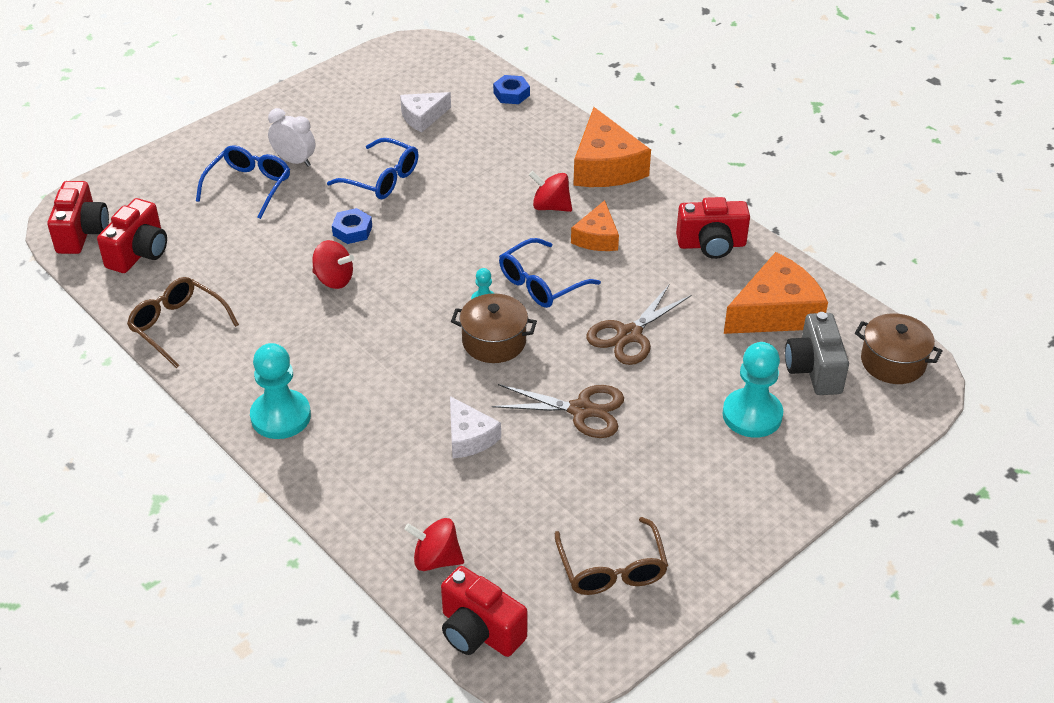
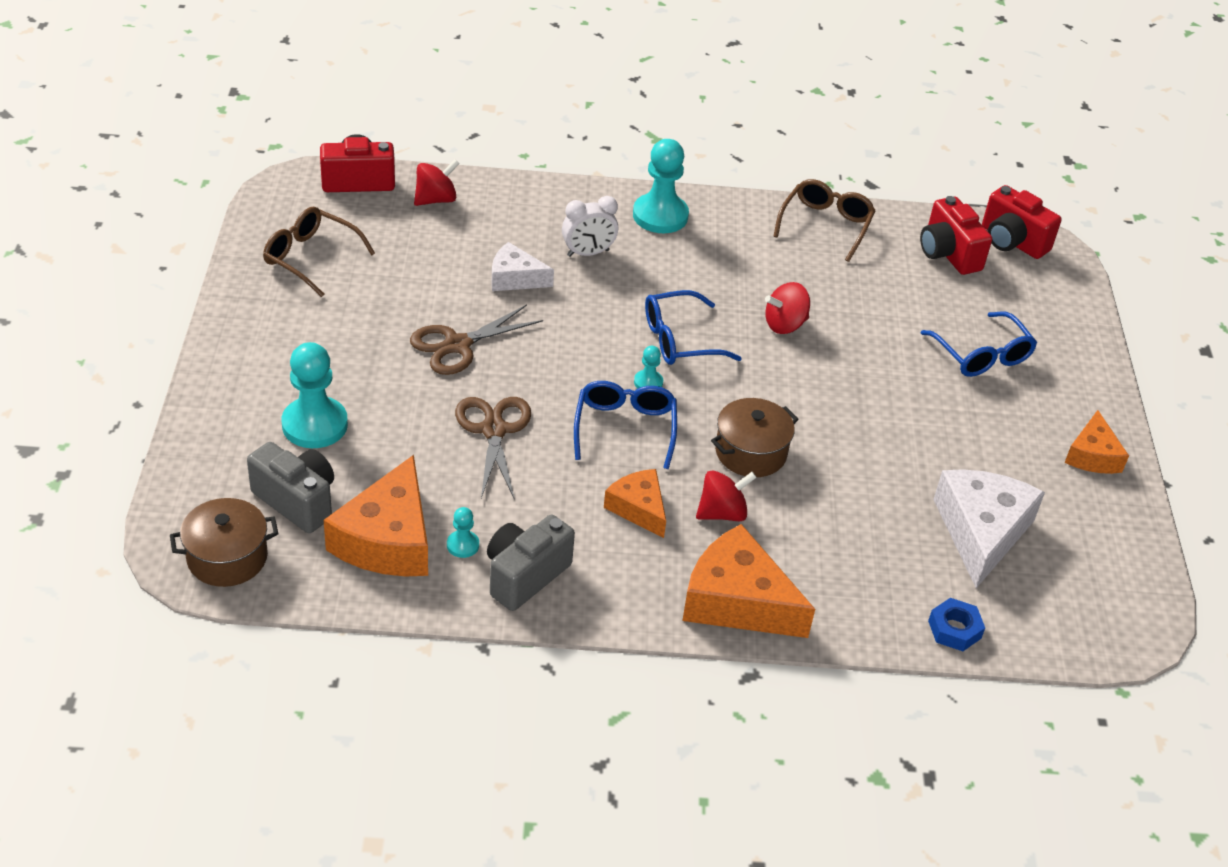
camera: 130 degrees right, 0 degrees up
brown glasses [127,277,239,368] -> brown glasses turned 60 degrees counterclockwise [774,179,876,262]
white clock [268,108,315,167] -> white clock moved to [562,196,618,257]
blue glasses [327,138,419,199] -> blue glasses moved to [645,290,742,365]
blue nut [332,208,372,244] -> none
white cheese [400,92,451,132] -> white cheese [933,469,1045,588], size x1.70
brown pot [451,293,537,363] -> brown pot moved to [711,398,799,477]
red camera [676,197,750,259] -> grey camera [487,515,575,611]
none -> turquoise pawn [447,507,479,558]
none -> orange cheese [1065,410,1129,474]

